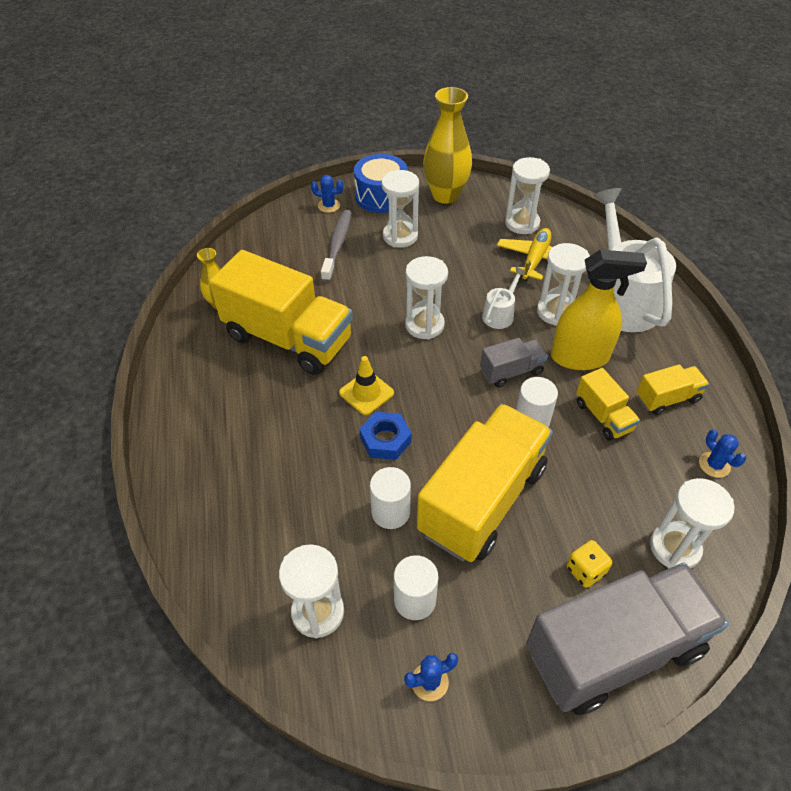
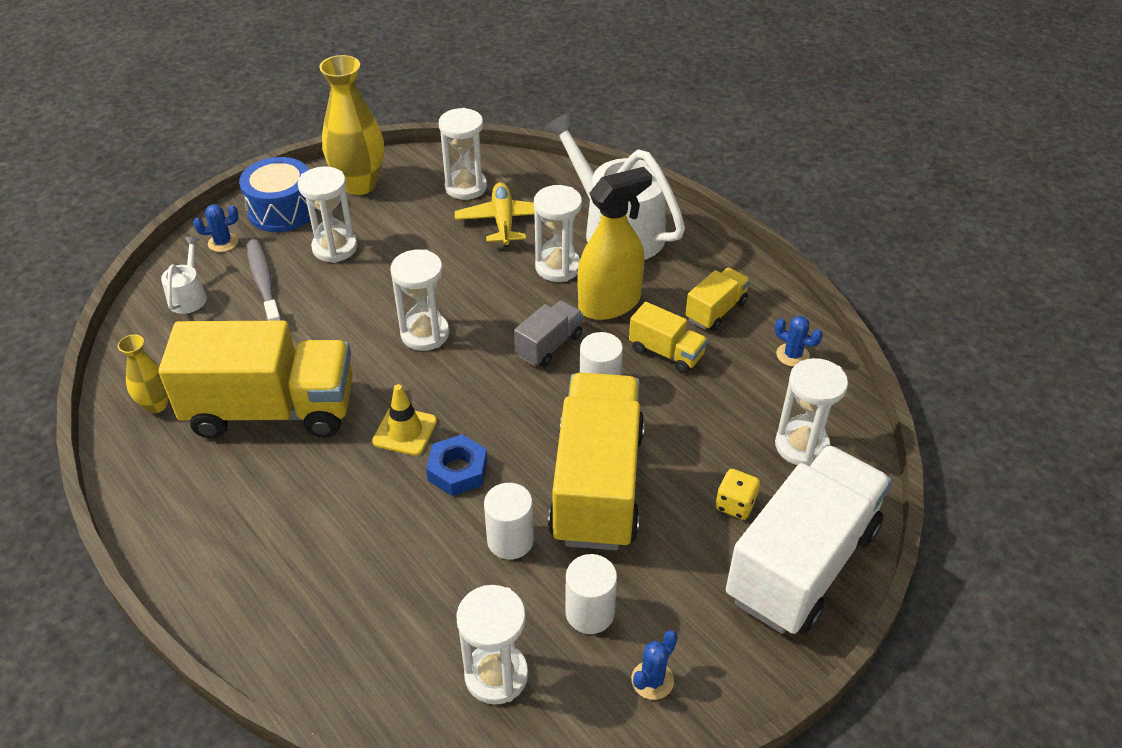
camera: 30 degrees left, 5 degrees down
white watering can [482,267,526,329] -> white watering can moved to [161,237,207,314]
grey truck [526,563,729,715] -> white truck [726,445,892,634]

